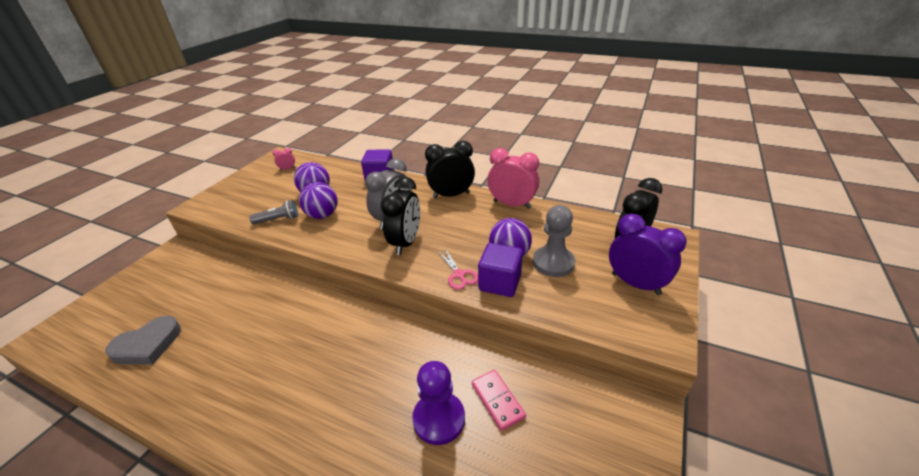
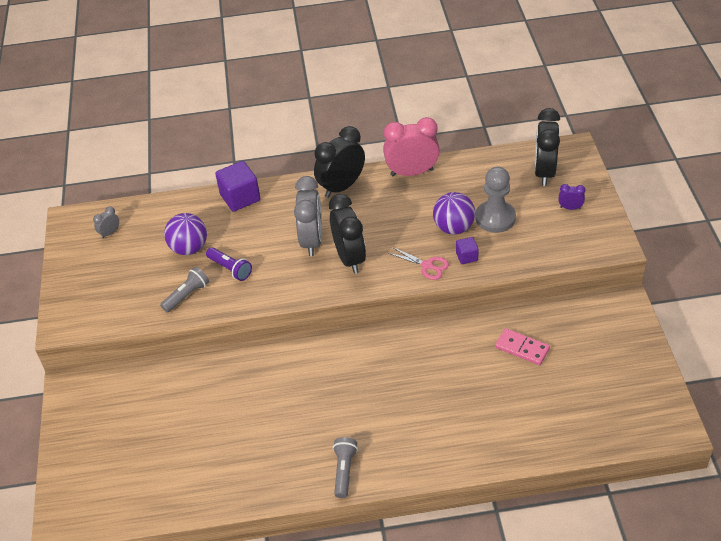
camera: 30 degrees left, 10 degrees up
grey heart [105,316,181,364] -> none
pink clock [273,148,295,170] -> grey clock [93,206,119,239]
purple ball [299,182,338,219] -> purple flashlight [206,247,252,281]
purple pawn [412,361,465,445] -> none
purple cube [478,243,523,297] -> purple cube [456,237,479,264], size x0.53
purple clock [609,214,687,295] -> purple clock [559,184,585,210], size x0.45
none -> grey flashlight [333,437,358,498]

